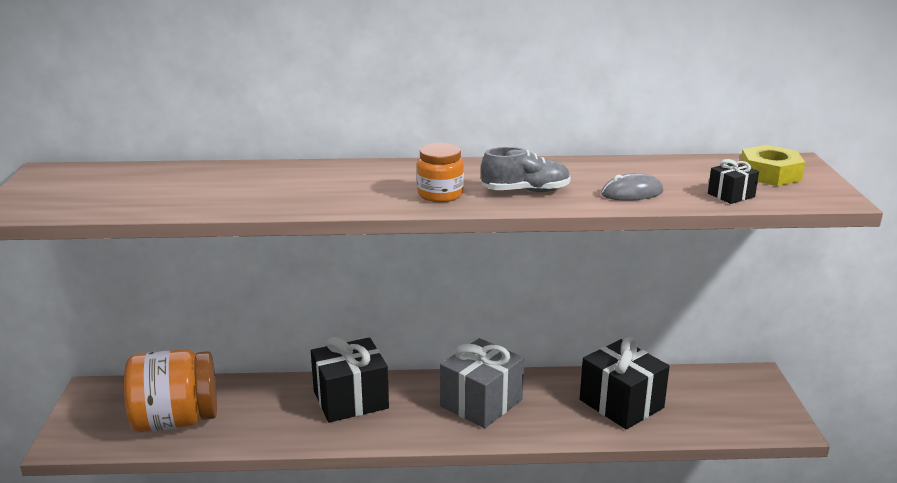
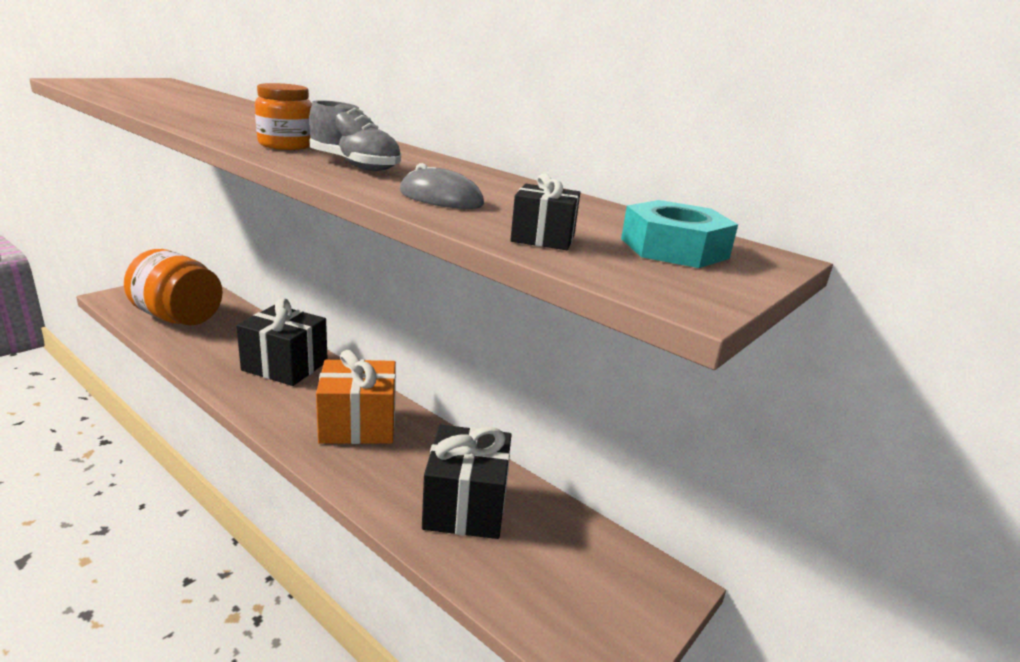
camera: 40 degrees right, 0 degrees up
grey gift [440,338,524,429] -> orange gift [316,350,396,444]
yellow nut [741,145,805,186] -> turquoise nut [621,200,738,268]

